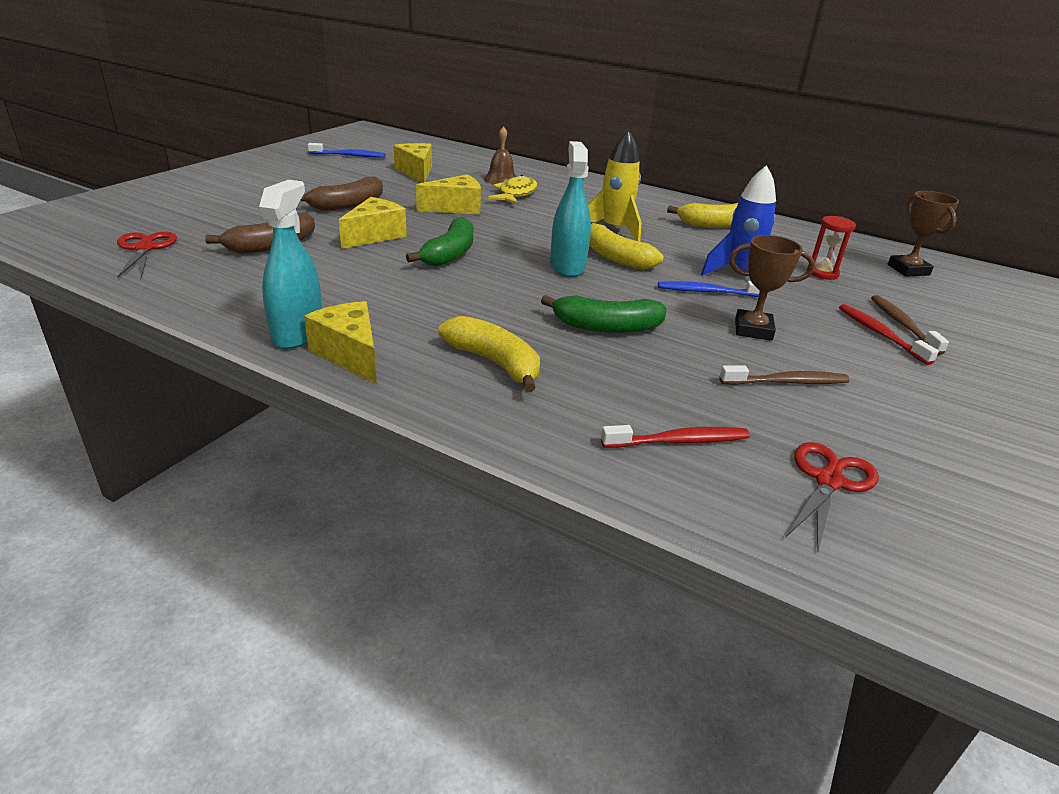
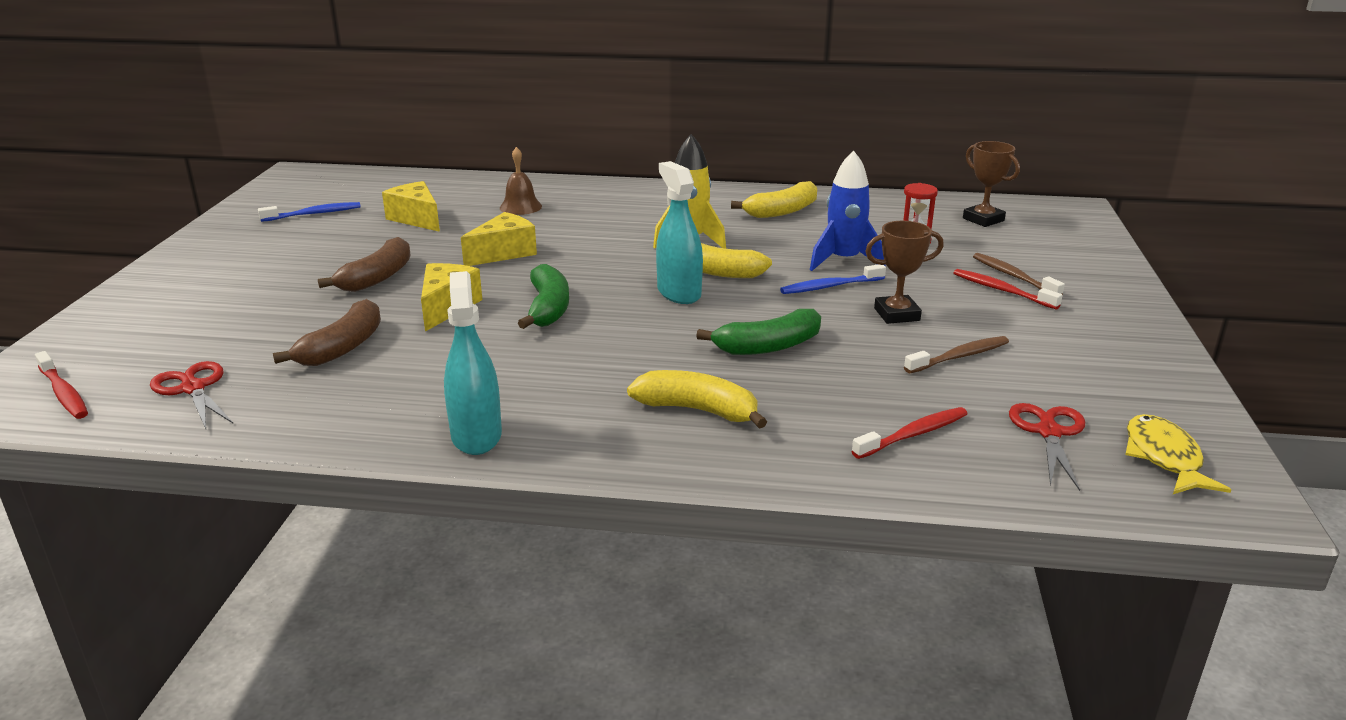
camera: 20 degrees left, 5 degrees down
yellow cheese [304,301,377,384] -> none
yellow fish [488,175,537,204] -> yellow fish moved to [1125,414,1231,494]
none -> red toothbrush [35,351,88,419]

